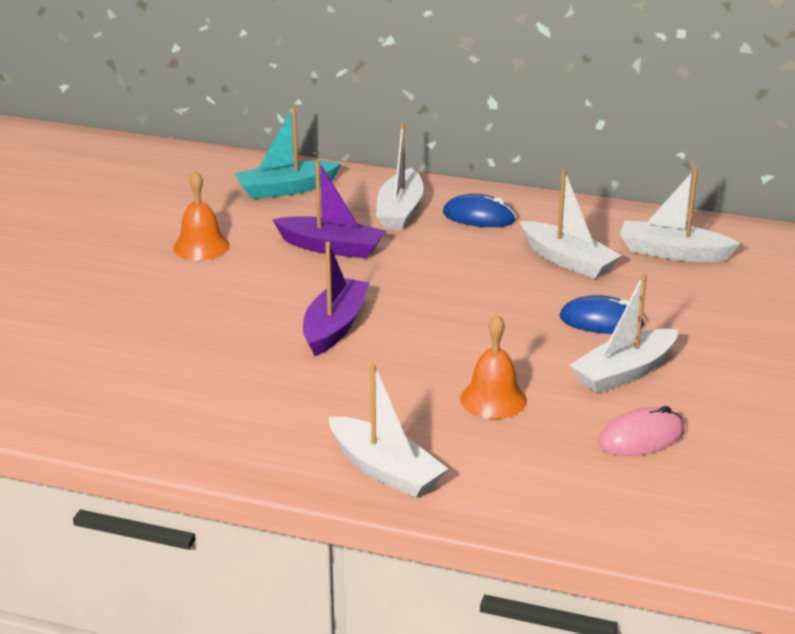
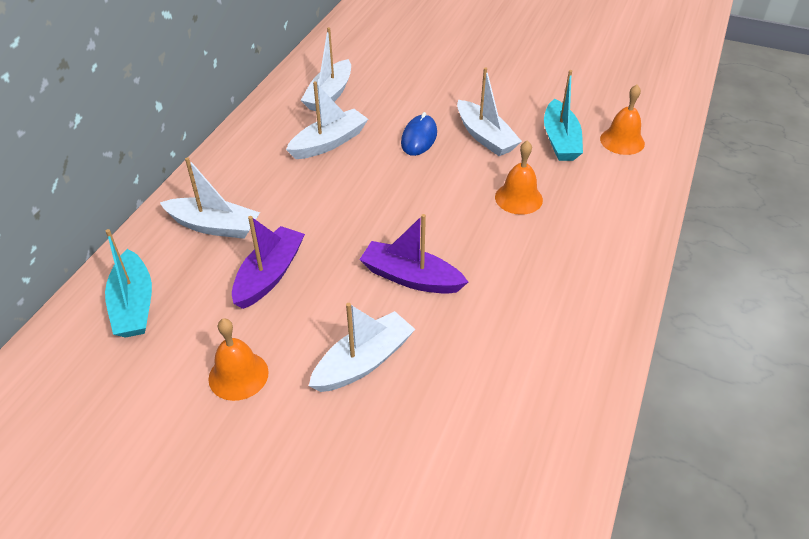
camera: 85 degrees left, 15 degrees up
white boat [329,363,448,498] -> white boat moved to [309,303,415,392]
blue mouse [443,194,516,227] -> none
pink mouse [598,406,685,456] -> turquoise boat [544,70,583,161]
none -> orange bell [600,85,645,155]

